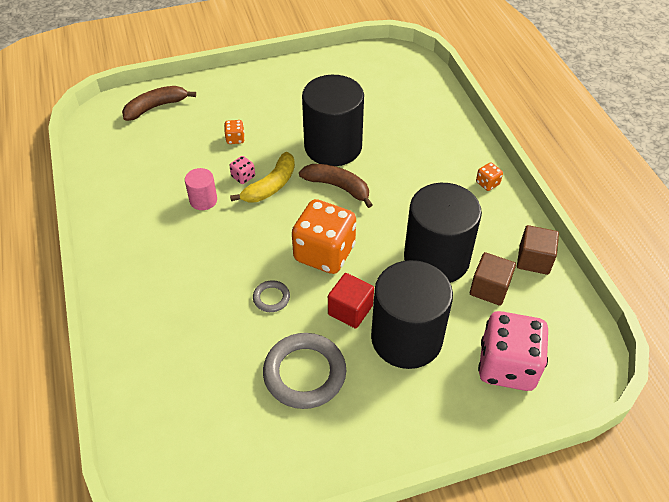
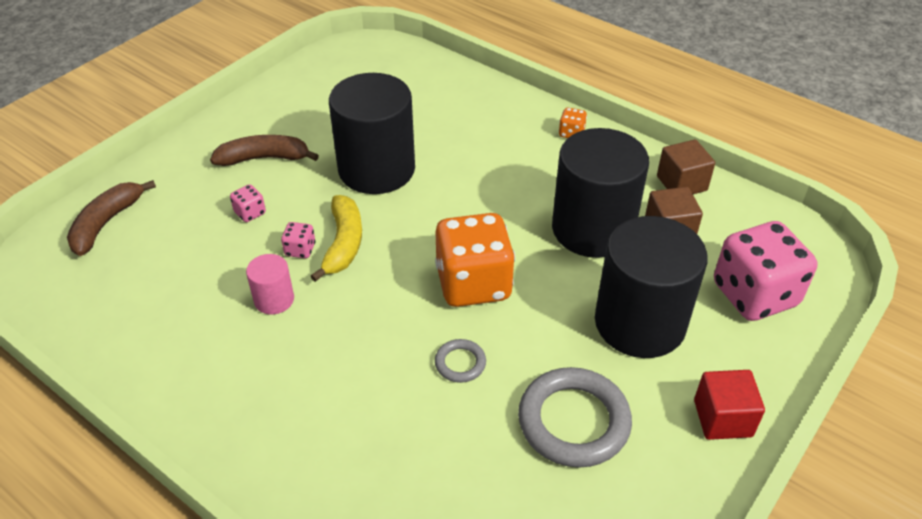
camera: 35 degrees left, 5 degrees down
orange dice [224,120,245,144] -> pink dice [230,184,266,222]
brown banana [299,164,372,208] -> brown banana moved to [210,135,319,166]
red cube [328,273,374,329] -> red cube moved to [694,370,765,440]

